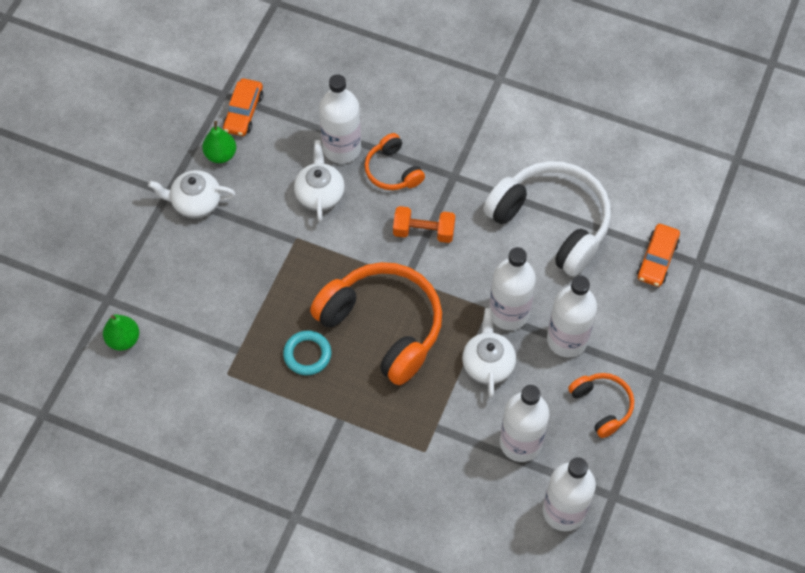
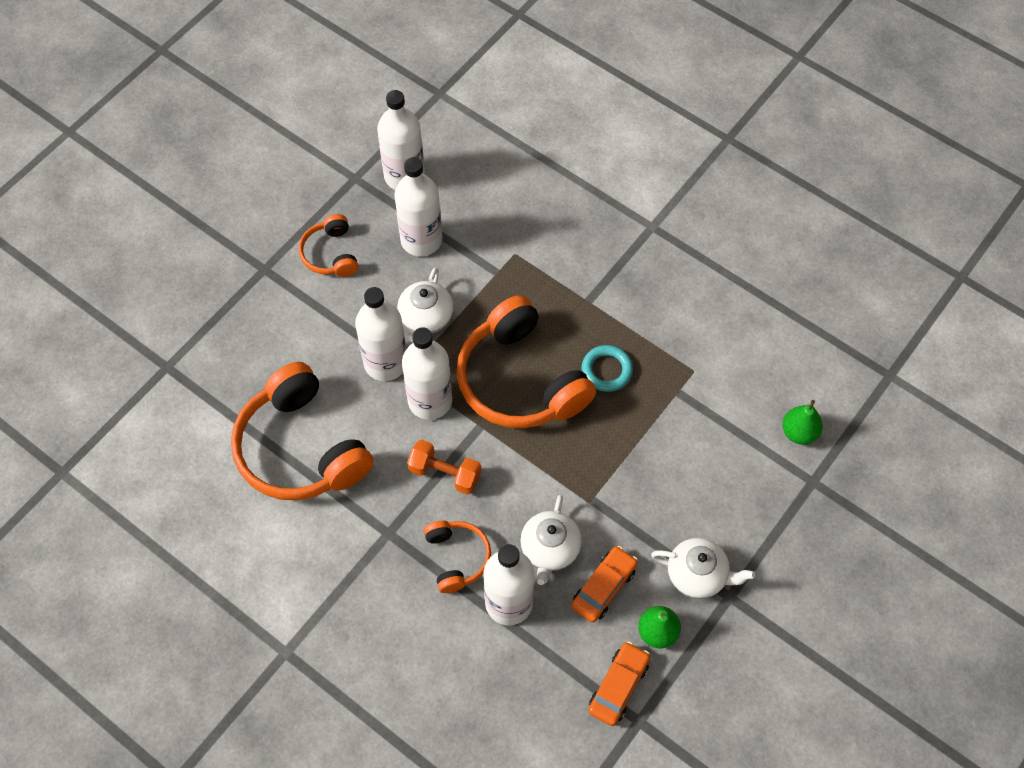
camera: 165 degrees left, 0 degrees up
white headphones [483,161,611,277] -> orange headphones [231,362,374,500]
white bottle [547,276,597,357] -> white bottle moved to [402,327,452,420]
orange car [637,224,680,287] -> orange car moved to [571,546,638,623]

